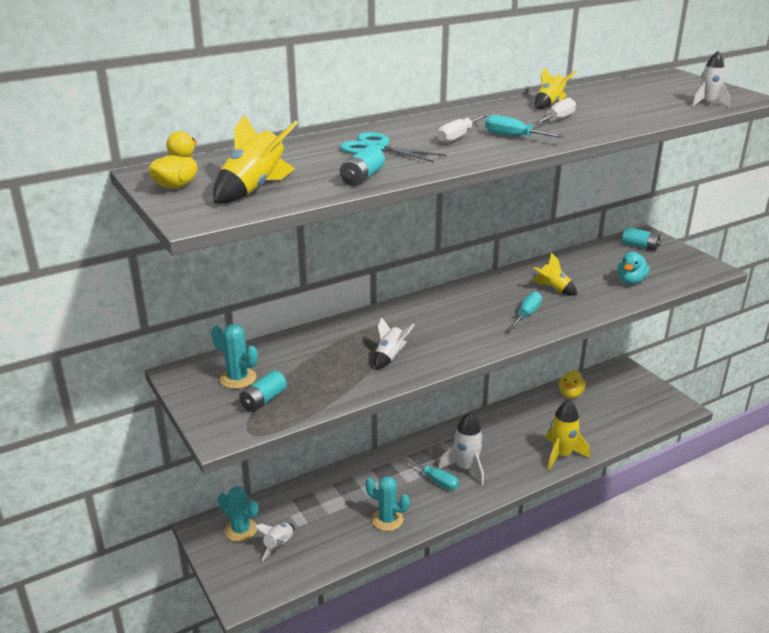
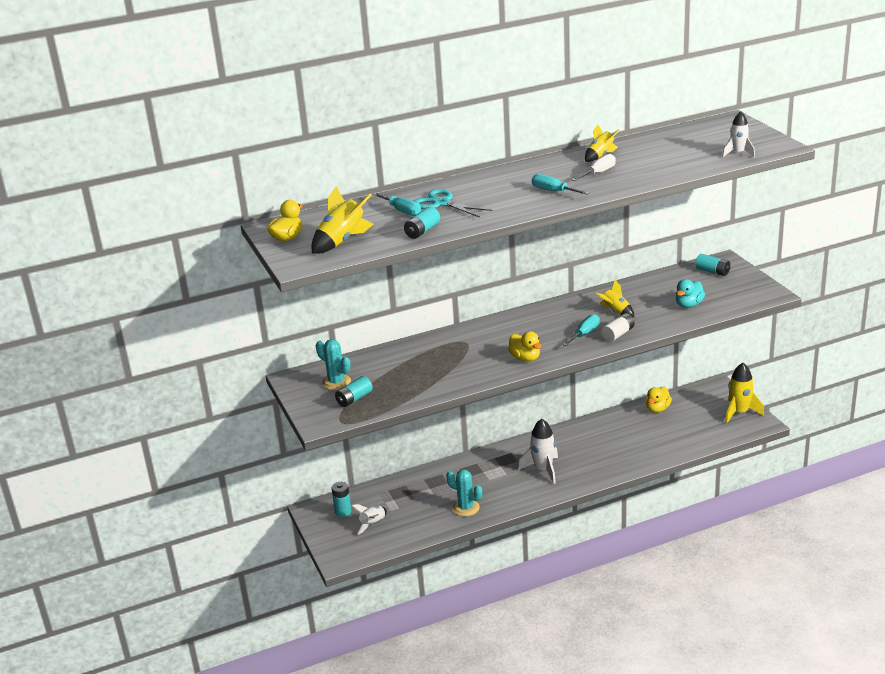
camera: 10 degrees right, 0 degrees up
turquoise cactus [218,486,258,542] -> turquoise battery [332,482,351,517]
white rocket [374,317,414,369] -> none
turquoise screwdriver [403,457,459,490] -> turquoise screwdriver moved to [373,192,421,216]
white screwdriver [438,114,488,143] -> none
yellow rocket [546,400,590,470] -> yellow rocket moved to [725,363,764,424]
none -> yellow duck [508,331,542,362]
none -> white battery [601,313,635,342]

